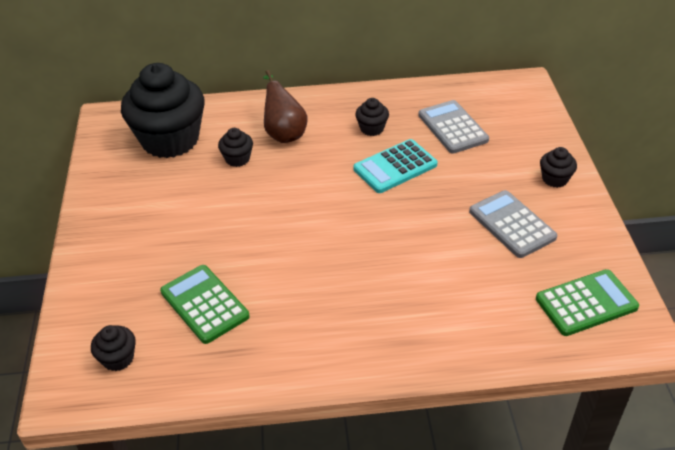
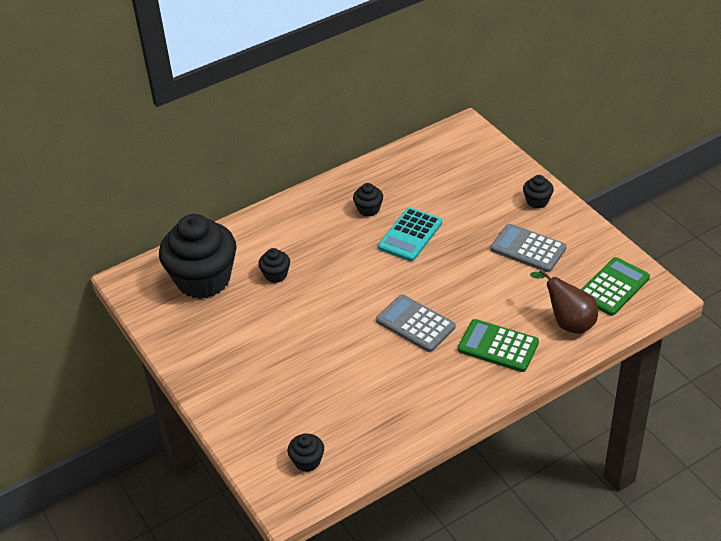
camera: 25 degrees left, 0 degrees up
green calculator [160,265,250,344] -> green calculator moved to [458,319,539,372]
brown pear [263,70,308,143] -> brown pear moved to [530,269,598,334]
grey calculator [418,100,489,154] -> grey calculator moved to [376,295,455,352]

